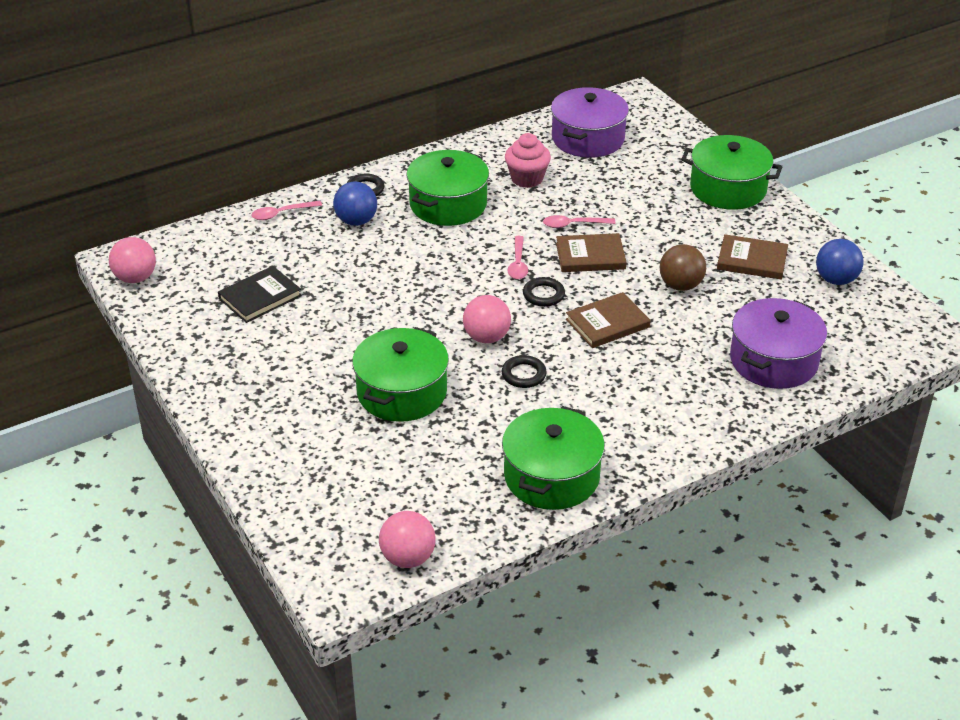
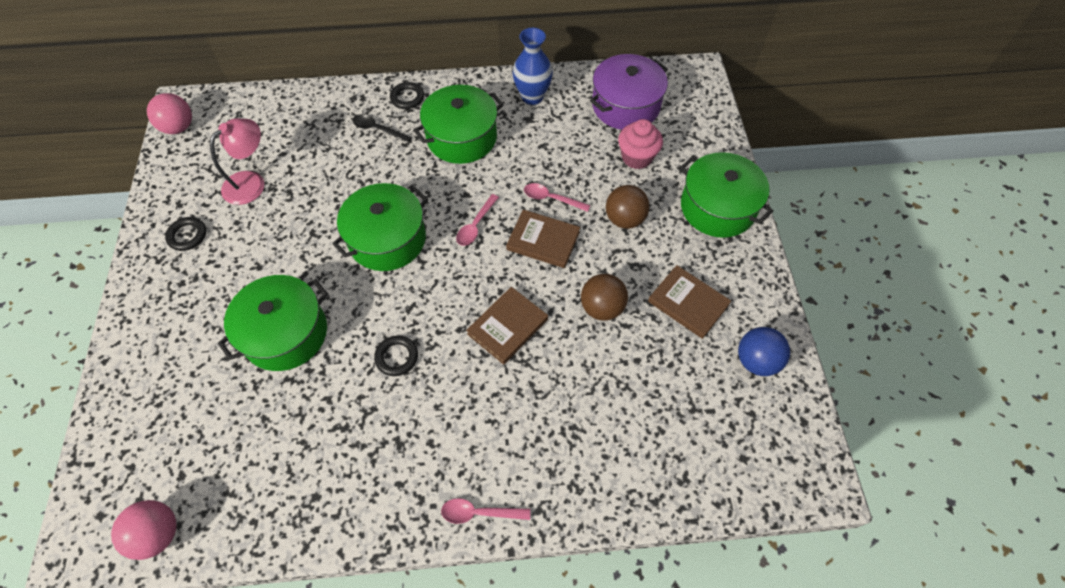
camera: 25 degrees right, 20 degrees up
black book [218,266,302,323] -> pink lamp [210,118,264,205]
pink spoon [252,200,322,220] -> pink spoon moved to [441,498,530,524]
blue ball [333,182,377,226] -> black spoon [353,114,412,143]
pink ball [463,295,511,343] -> none
green pot [502,406,605,510] -> green pot moved to [332,183,428,271]
pink cupcake [505,133,551,188] -> pink cupcake moved to [618,119,663,169]
black ring [523,277,565,307] -> black ring moved to [165,217,206,251]
brown book [566,292,651,348] -> brown book turned 45 degrees counterclockwise [466,287,548,365]
purple pot [730,298,827,389] -> none
none -> blue vase [513,28,553,105]
none -> brown ball [606,185,649,229]

